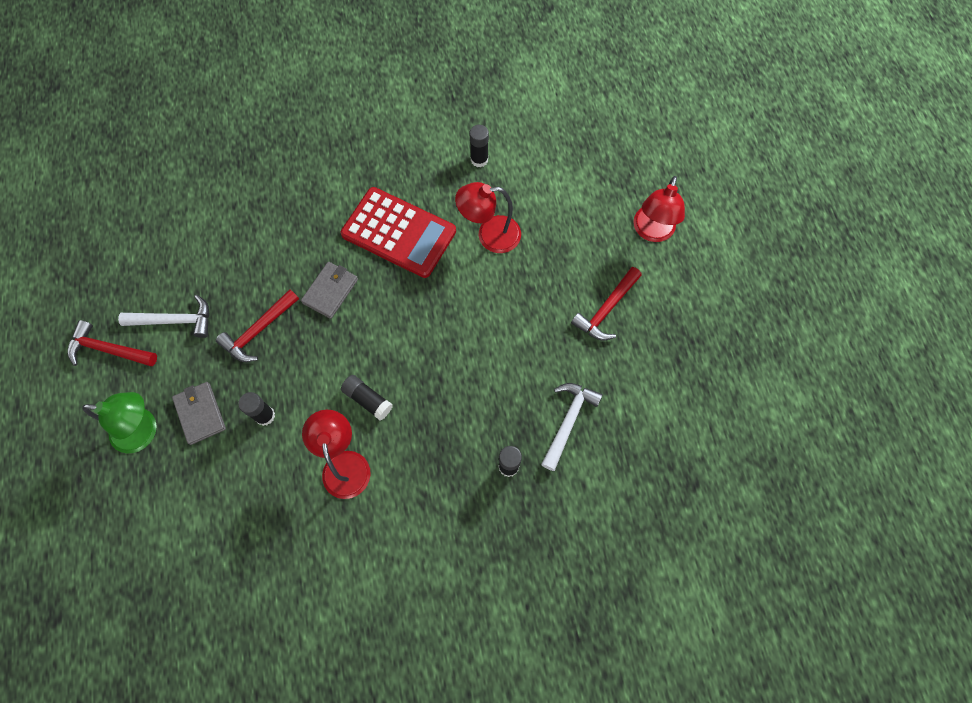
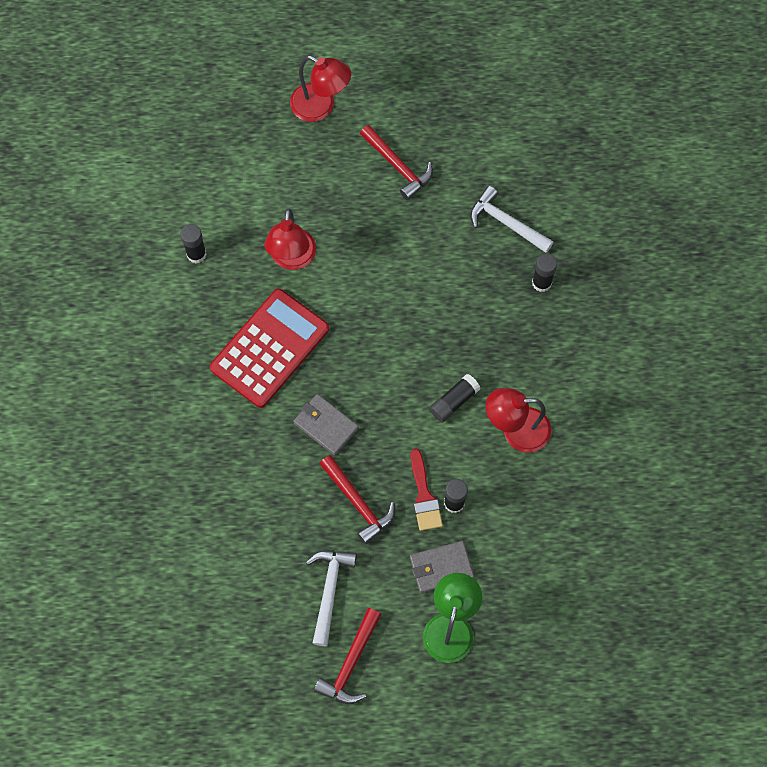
camera: 80 degrees left, 0 degrees up
none -> red brush [411,449,443,531]

